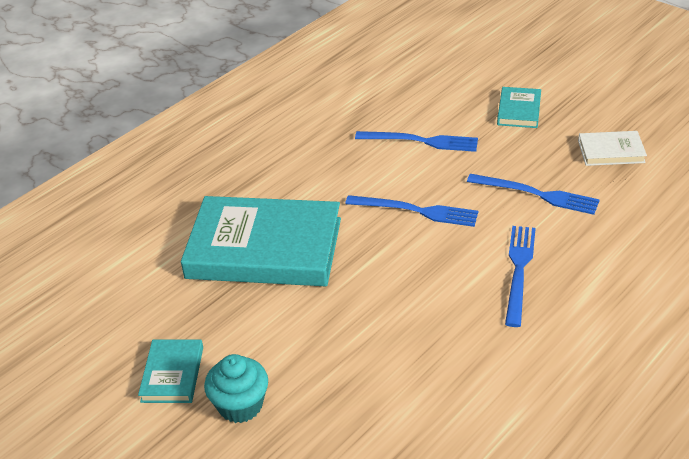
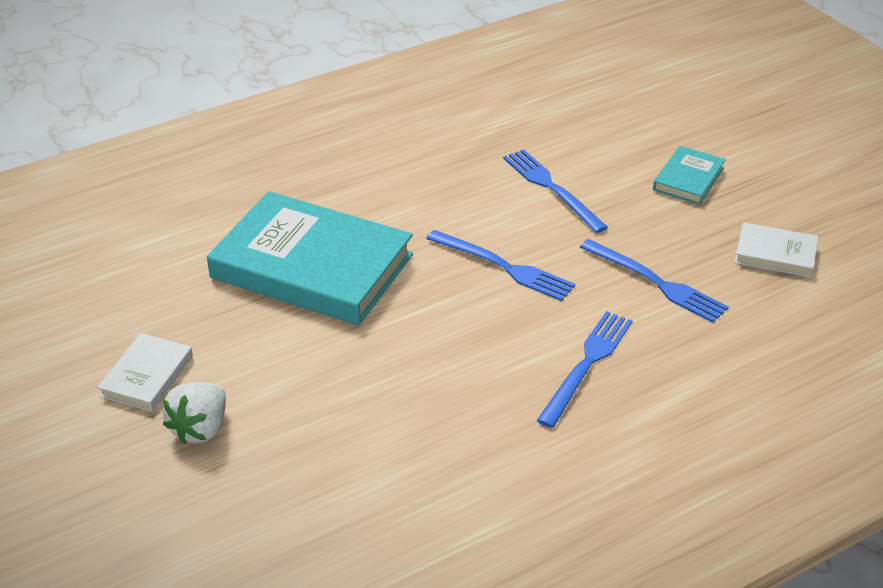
camera: 15 degrees right, 0 degrees up
turquoise book [138,340,203,403] -> white book [97,333,193,412]
turquoise cupcake [204,354,268,423] -> white strawberry [163,382,226,444]
blue fork [355,131,478,152] -> blue fork turned 150 degrees counterclockwise [503,149,608,233]

